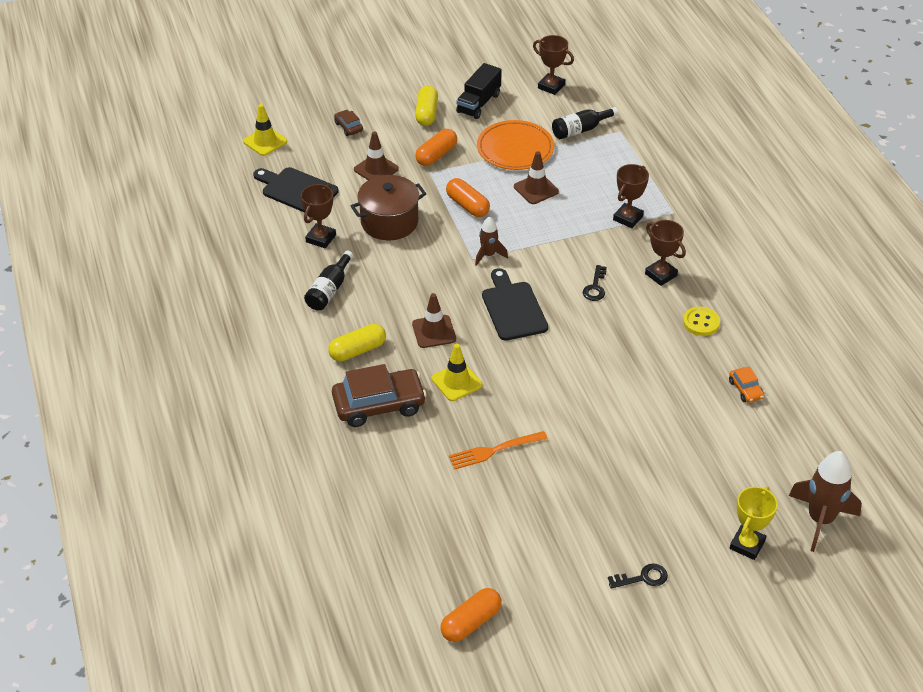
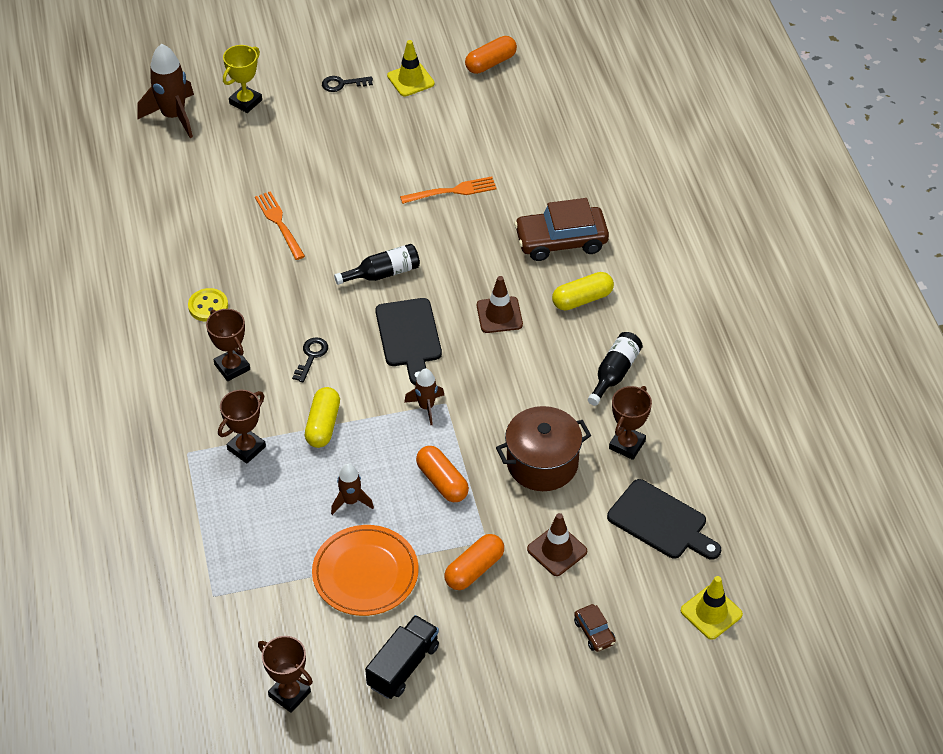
camera: 175 degrees left, 5 degrees up
yellow capsule [415,86,438,126] -> yellow capsule moved to [305,387,340,448]
yellow traffic cone [432,344,482,401] -> yellow traffic cone moved to [387,40,435,97]
brown traffic cone [514,151,559,204] -> brown rocket [331,464,374,515]
black bottle [552,107,618,139] -> black bottle moved to [334,244,420,285]
orange car [729,366,764,403] -> none
none -> orange fork [255,191,305,260]

